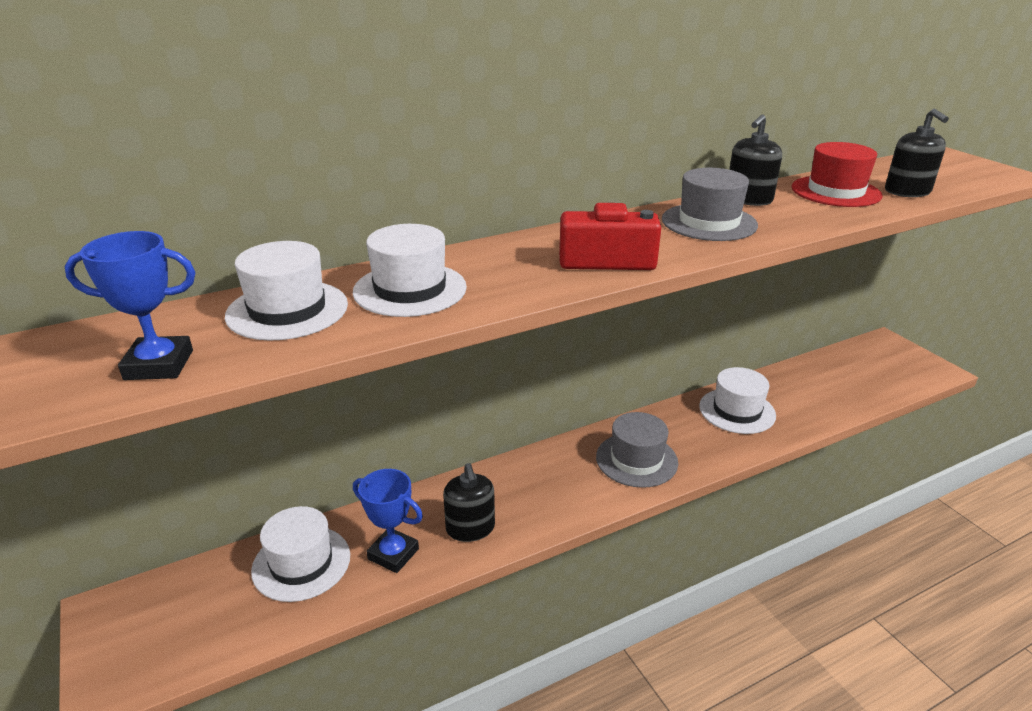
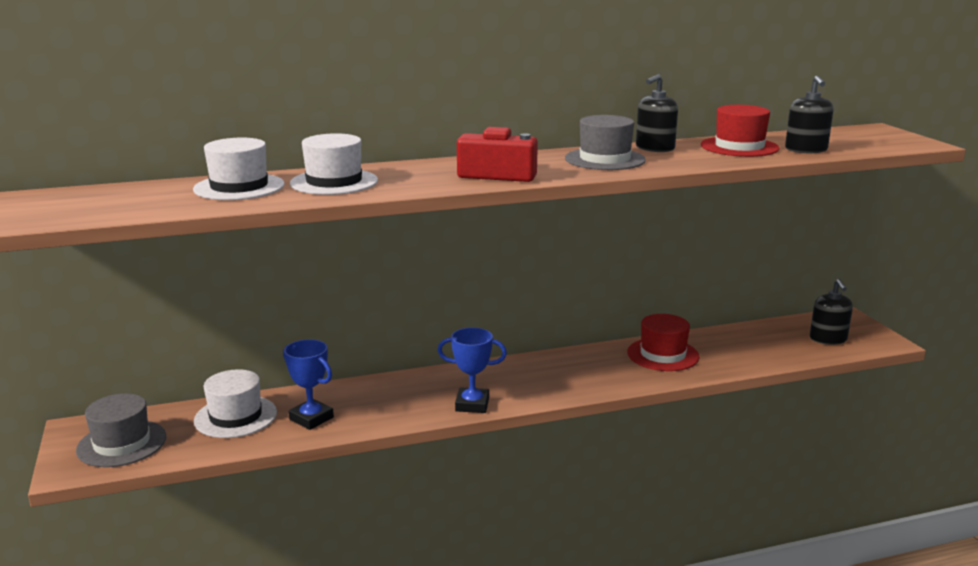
camera: 10 degrees right, 10 degrees down
blue trophy [64,231,196,380] -> blue trophy moved to [438,327,507,413]
black soap dispenser [443,463,495,542] -> black soap dispenser moved to [810,279,853,345]
grey hat [596,412,678,488] -> grey hat moved to [76,394,166,467]
white hat [699,367,776,434] -> red hat [627,314,700,371]

